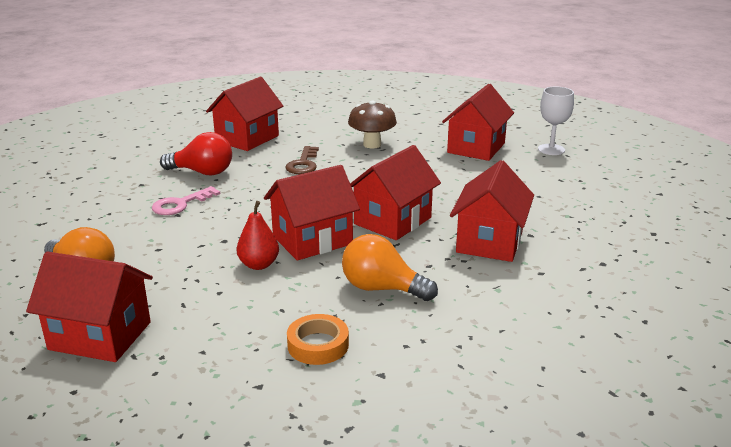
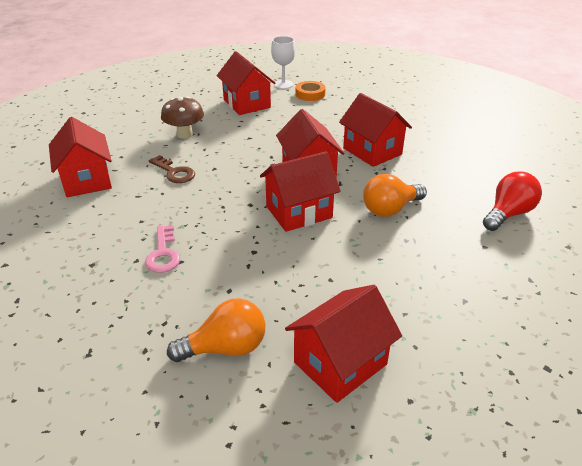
camera: 55 degrees left, 10 degrees up
red light bulb [160,132,232,176] -> red light bulb moved to [483,171,542,231]
red pear [236,201,279,270] -> none
red house [264,165,360,261] -> red house turned 60 degrees clockwise [260,152,341,232]
orange tape [287,314,349,365] -> orange tape moved to [296,81,326,101]

